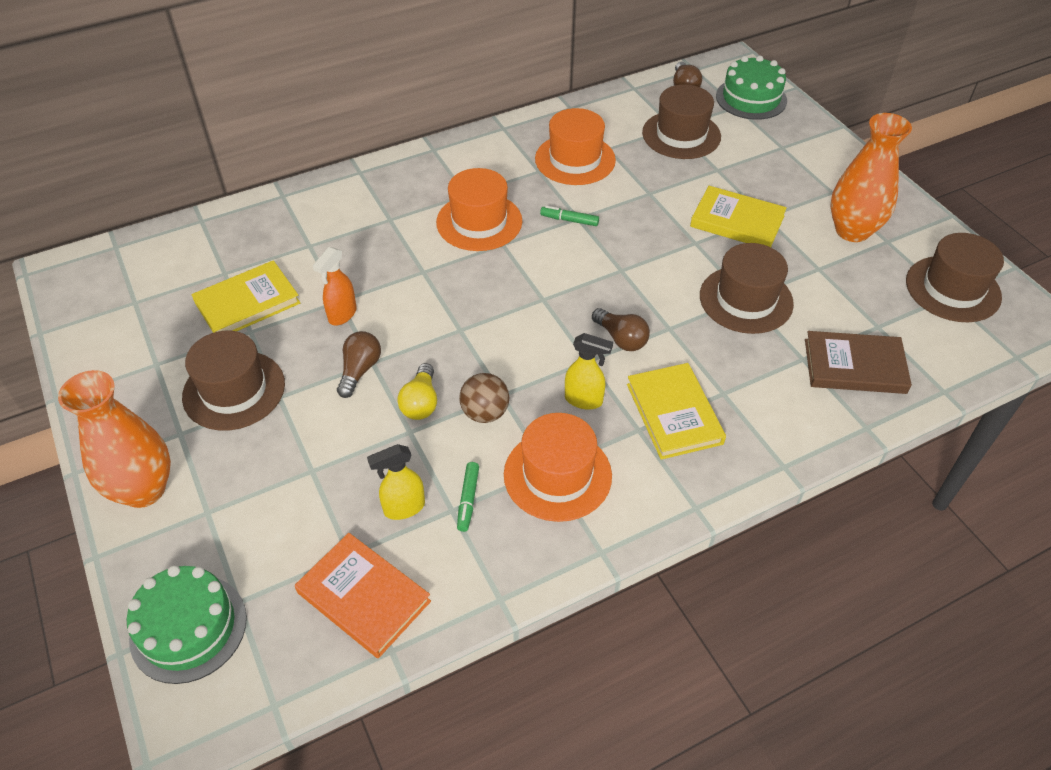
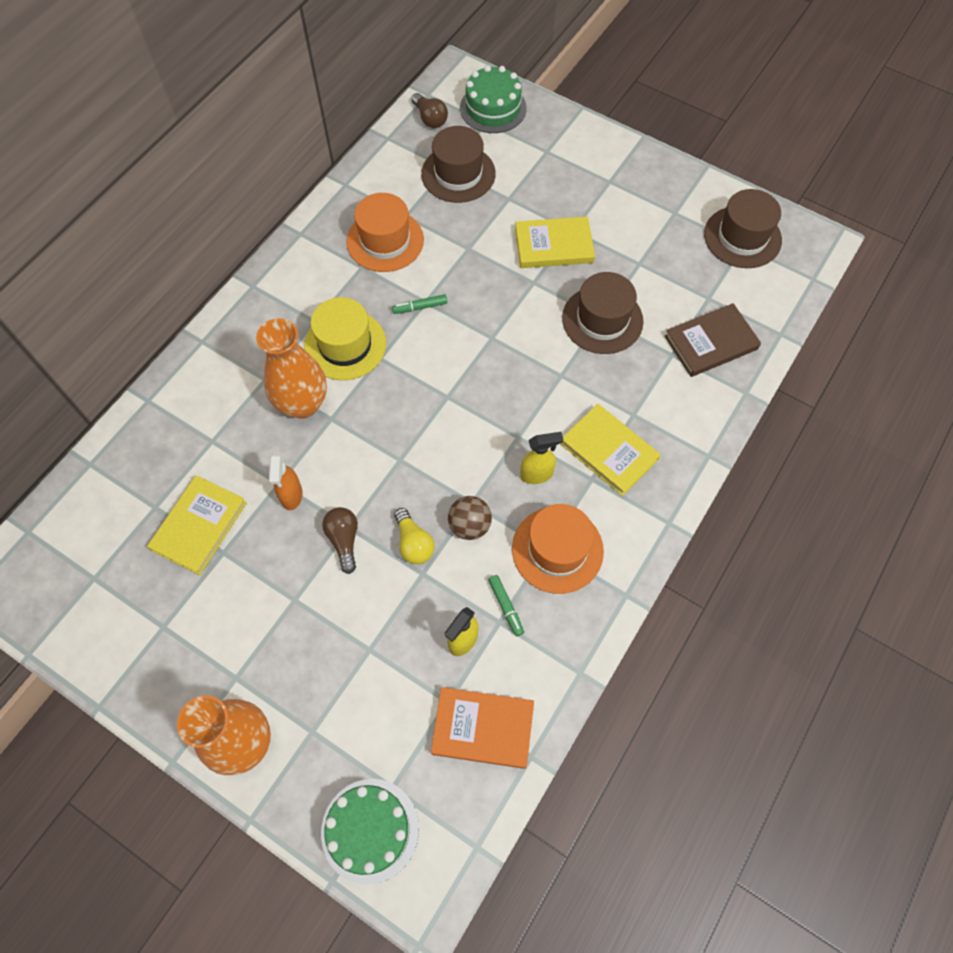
camera: 30 degrees left, 15 degrees up
brown hat [182,331,285,431] -> none
orange hat [436,168,522,251] -> yellow hat [304,297,386,380]
brown light bulb [592,308,650,351] -> none
orange vase [830,113,912,242] -> orange vase moved to [256,319,327,419]

